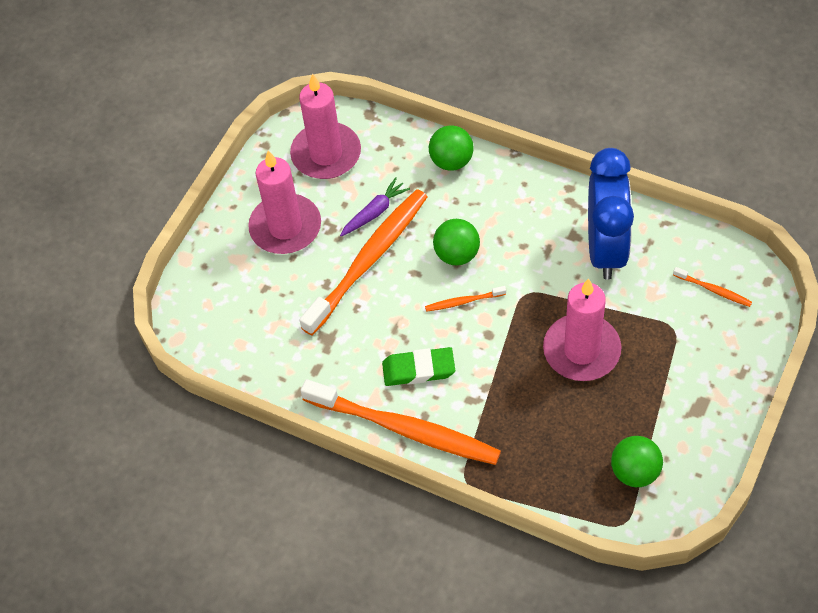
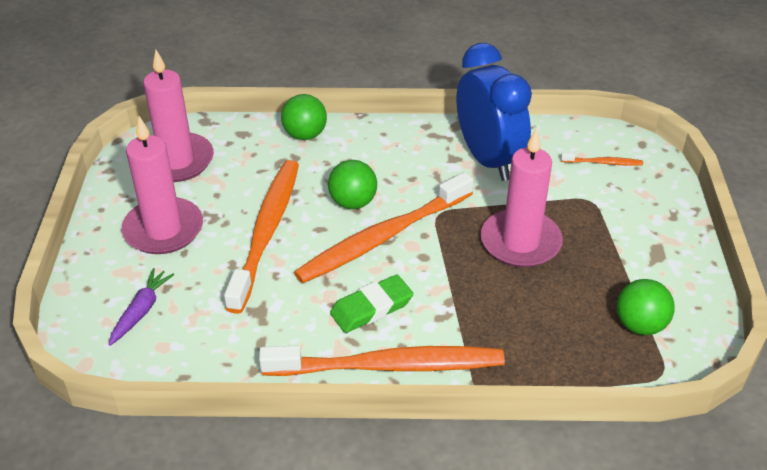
camera: 30 degrees left, 15 degrees down
purple carrot [340,177,410,237] -> purple carrot moved to [109,268,174,346]
orange toothbrush [425,286,506,312] -> orange toothbrush [294,172,474,283], size x2.42

